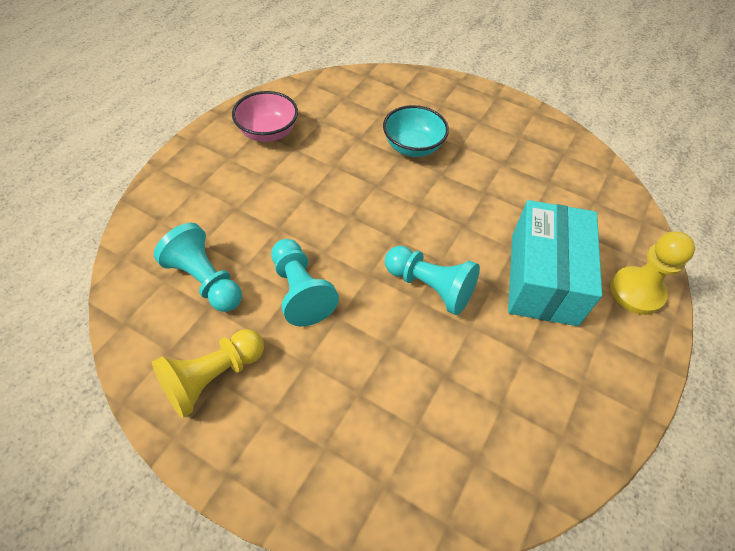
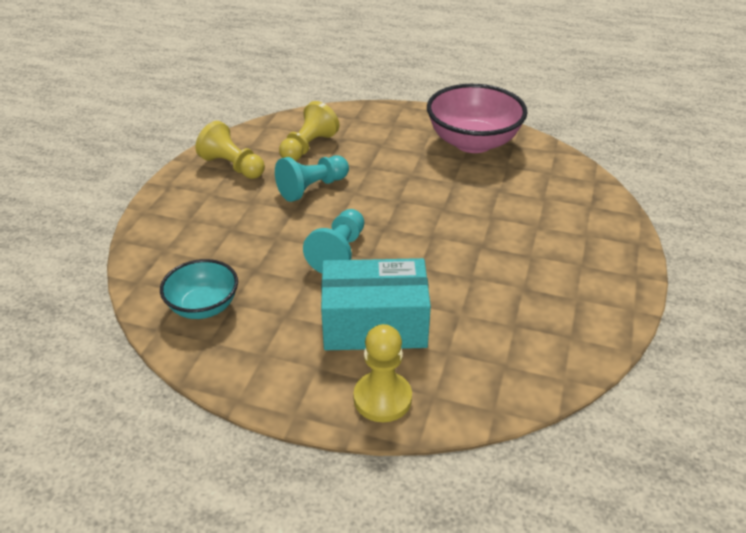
camera: 80 degrees right, 15 degrees down
turquoise pawn [154,223,242,312] -> yellow pawn [279,101,339,161]
pink bowl [232,91,298,142] -> pink bowl [427,84,528,153], size x1.69
turquoise bowl [383,105,449,157] -> turquoise bowl moved to [160,259,238,319]

